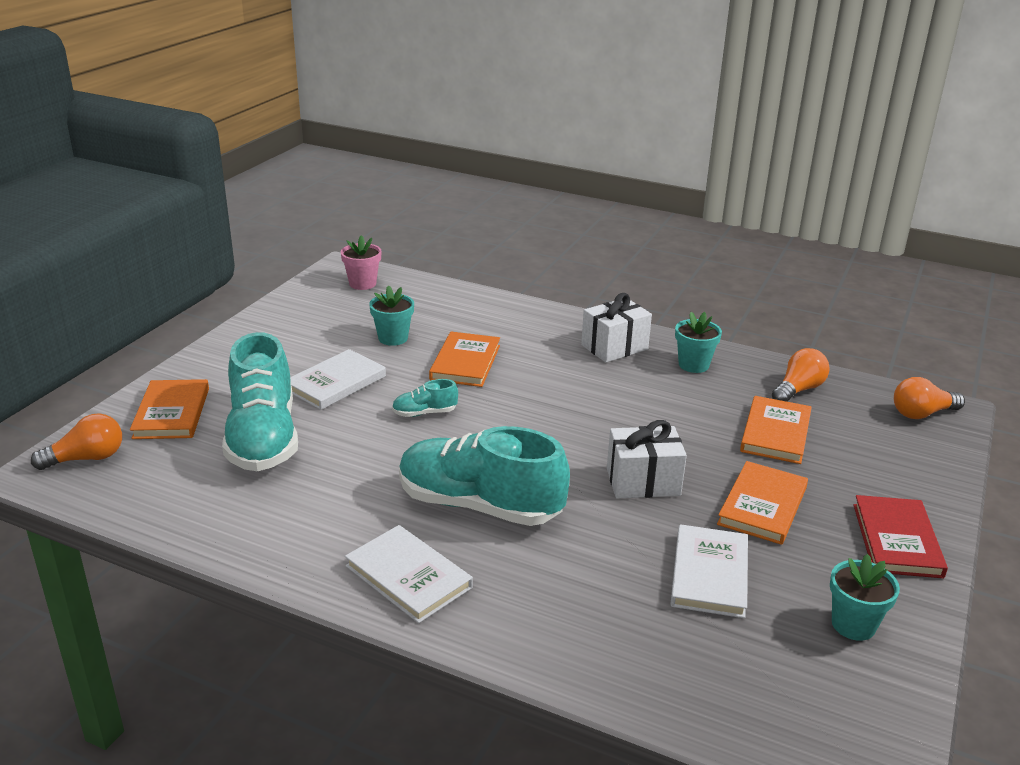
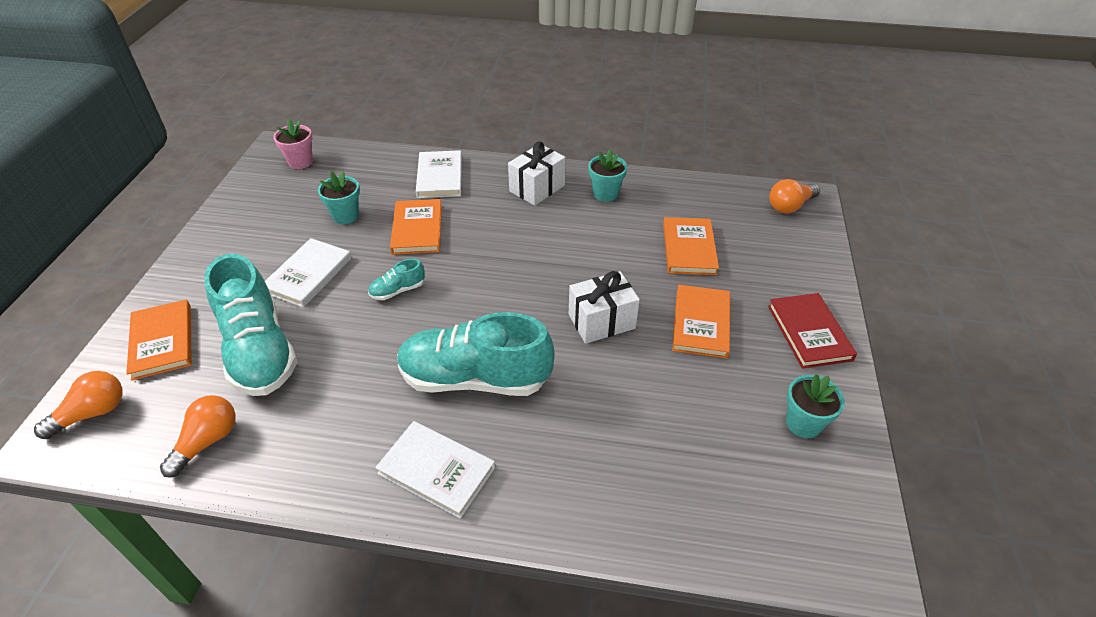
camera: 15 degrees left, 15 degrees up
white book [671,524,748,618] -> white book moved to [416,150,462,198]
orange light bulb [772,348,830,402] -> orange light bulb moved to [160,395,236,478]

